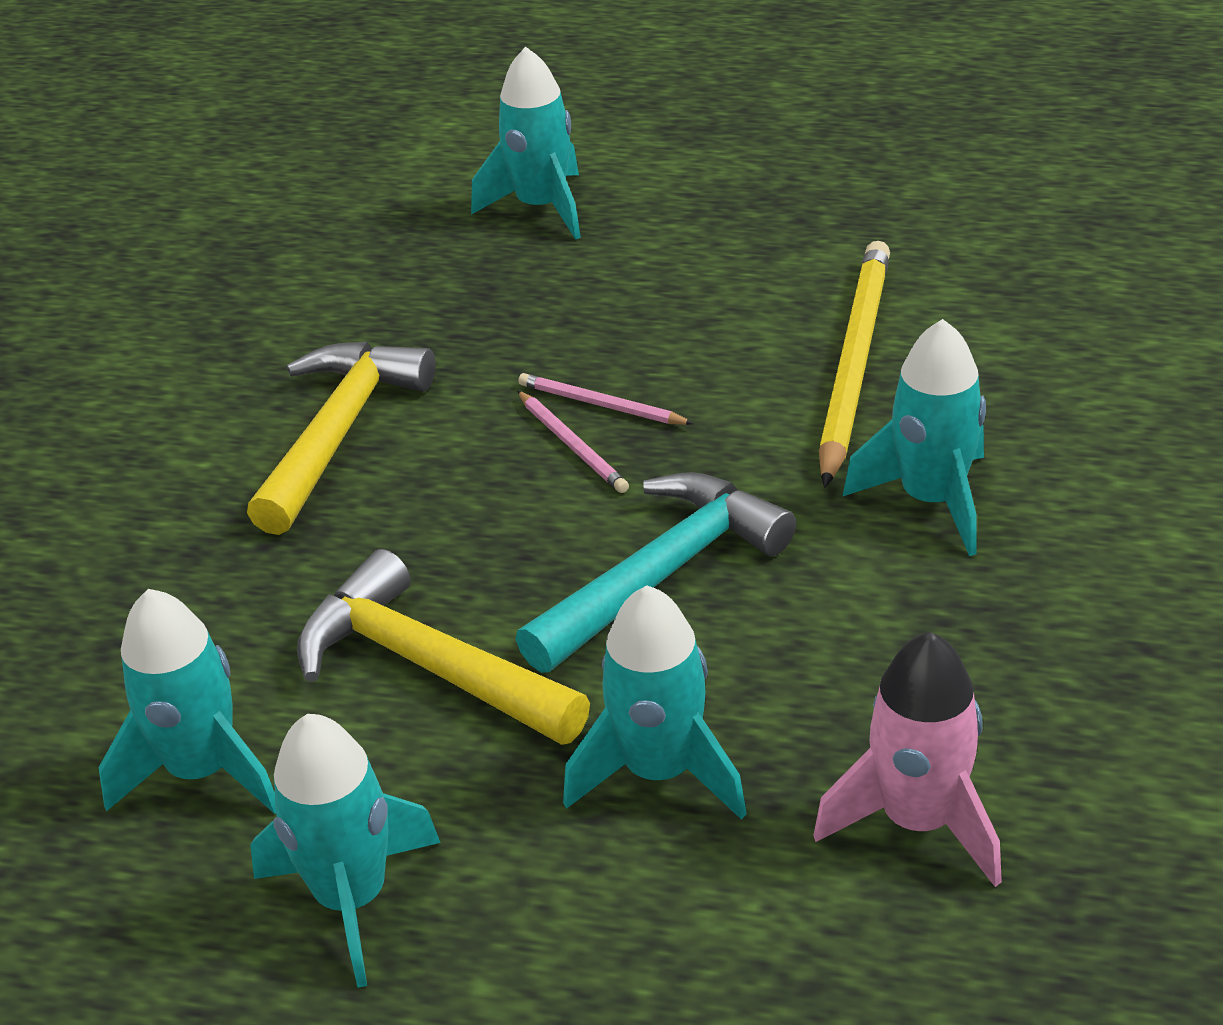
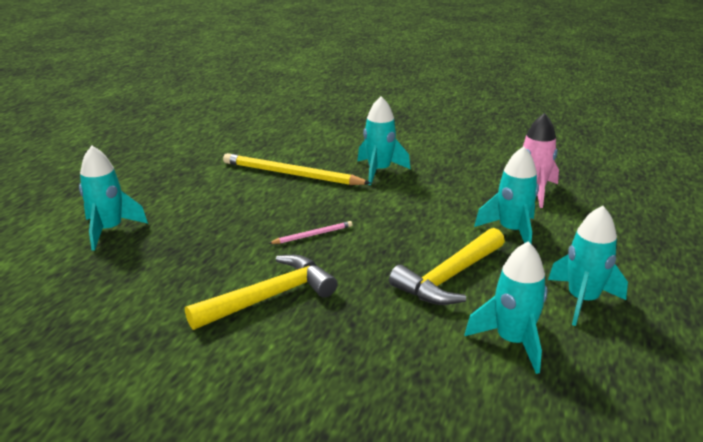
camera: 85 degrees left, 10 degrees down
yellow hammer [247,342,435,535] -> yellow hammer turned 120 degrees clockwise [185,255,338,330]
turquoise hammer [516,472,796,673] -> none
pink pencil [518,373,694,425] -> none

